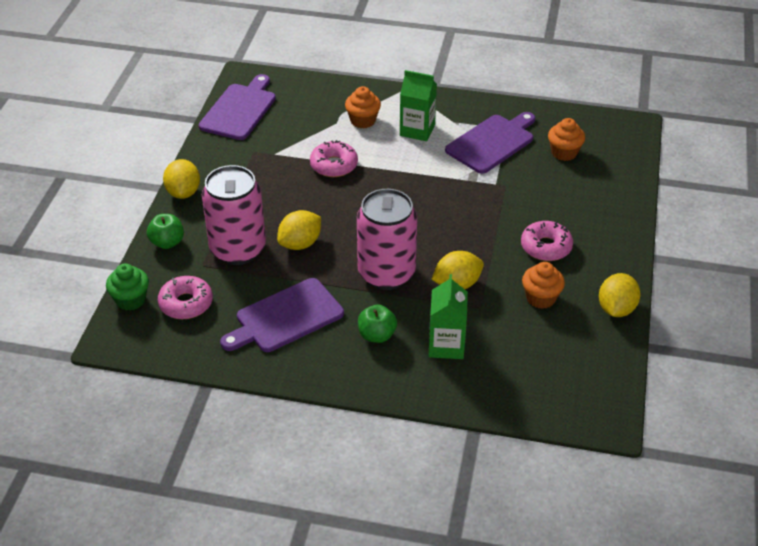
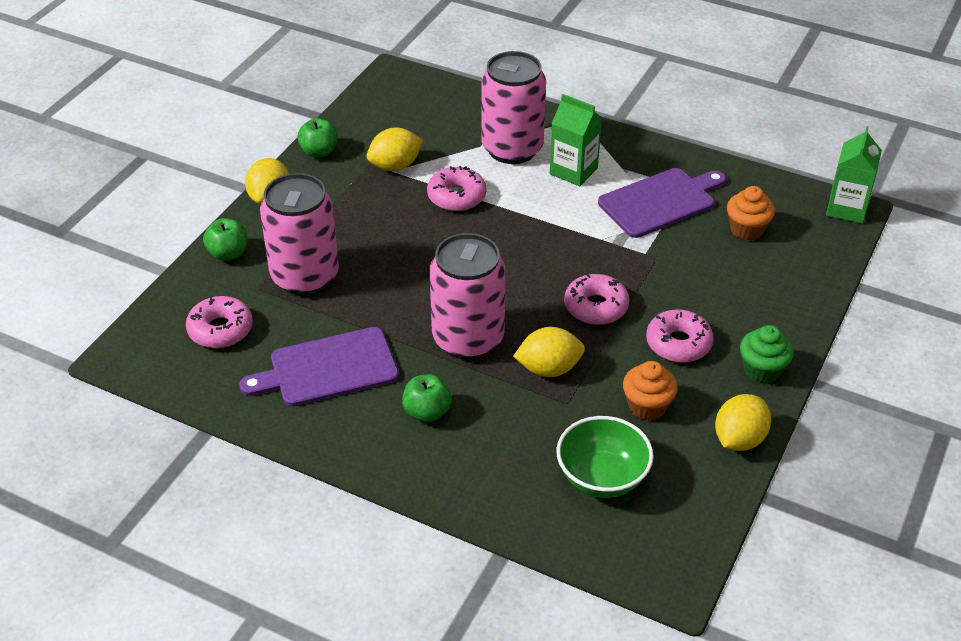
camera: 15 degrees right, 0 degrees up
green cupcake [106,264,149,311] -> green cupcake moved to [740,325,794,384]
purple cutting board [199,74,276,140] -> none
yellow lemon [277,210,321,250] -> yellow lemon moved to [367,128,423,171]
orange cupcake [345,86,381,129] -> pink can [481,51,546,164]
green carton [429,274,468,359] -> green carton moved to [826,126,882,223]
none -> green apple [297,118,338,158]
none -> green bowl [556,416,654,498]
none -> pink donut [564,274,629,325]

